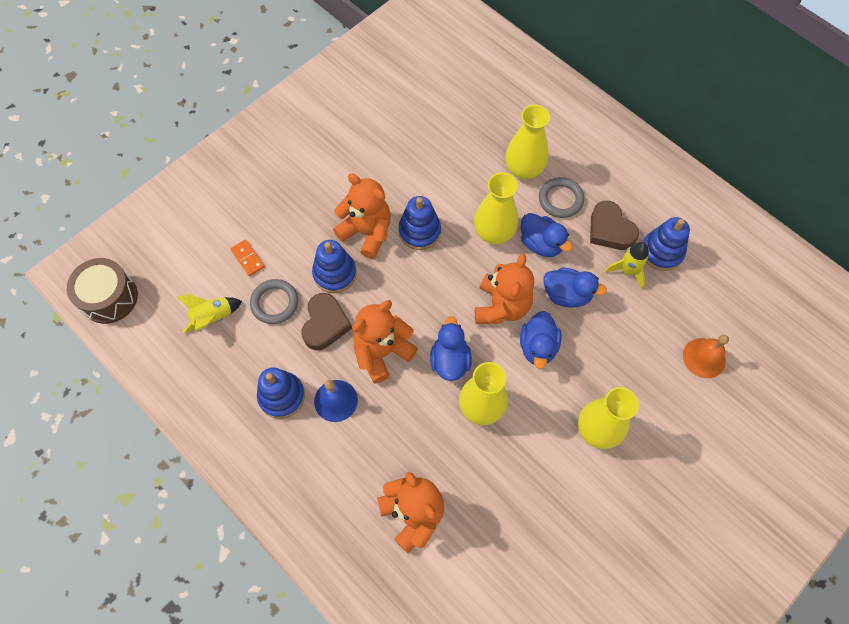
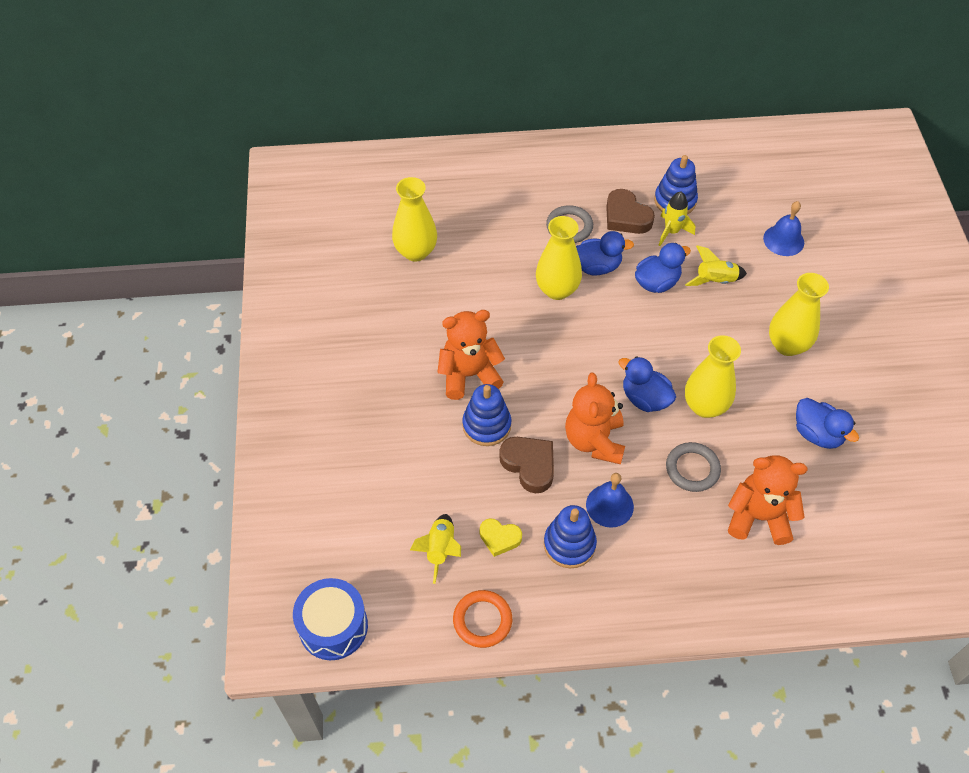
camera: 50 degrees left, 10 degrees down
brown drum [67,258,138,324] -> blue drum [293,578,368,660]
orange domino [230,239,265,276] -> none
grey ring [250,279,298,324] -> grey ring moved to [666,442,721,492]
blue stacking toy [398,196,441,250] -> none
orange teddy bear [475,254,534,324] -> none
yellow vase [505,105,550,180] -> yellow vase moved to [392,177,437,262]
blue duck [520,311,561,369] -> blue duck moved to [796,398,859,449]
brown heart [590,201,639,250] -> brown heart turned 45 degrees clockwise [606,189,655,234]
orange bell [683,335,729,378] -> blue bell [763,201,804,256]
none -> orange ring [453,590,512,648]
none -> yellow heart [480,518,522,557]
none -> yellow rocket [685,245,747,286]

